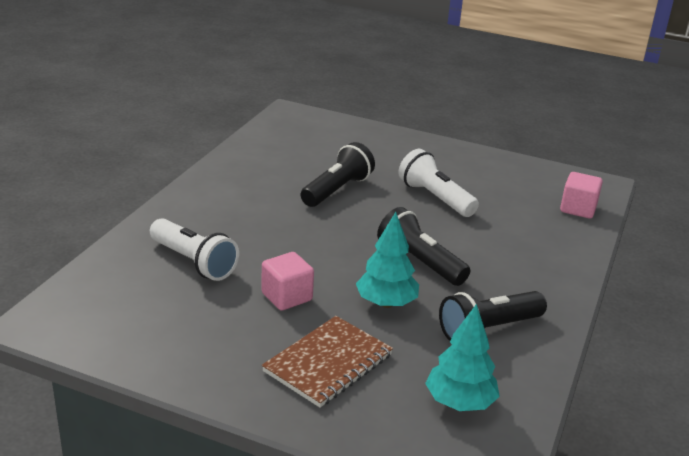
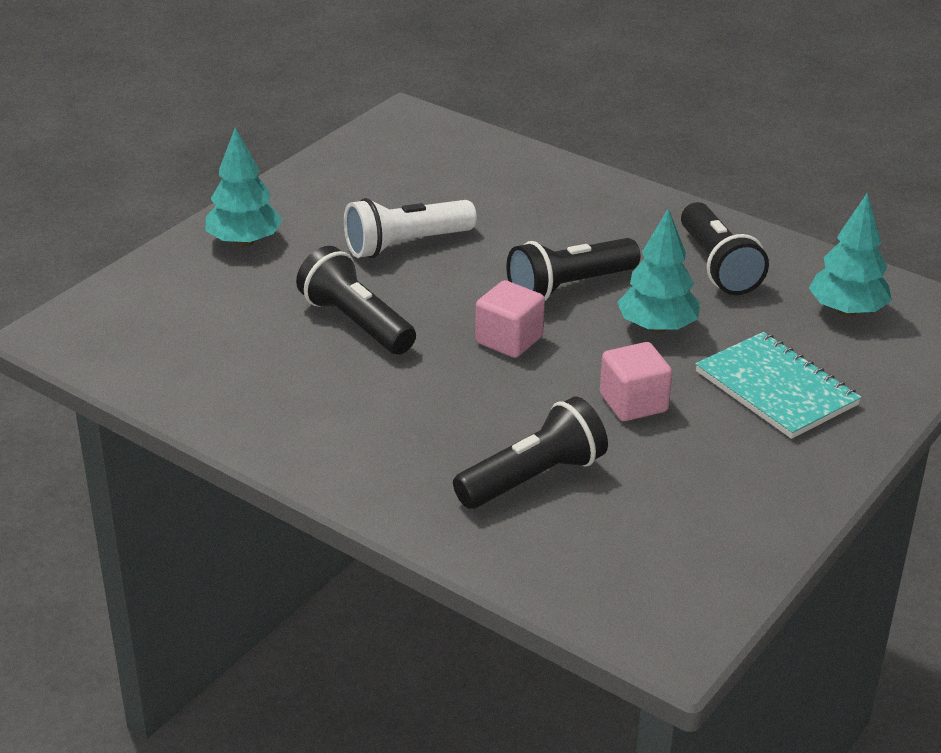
camera: 75 degrees left, 5 degrees up
white flashlight [150,218,239,281] -> black flashlight [453,396,608,509]
brown notebook [262,316,393,408] -> turquoise notebook [695,332,862,439]
pink cube [560,172,603,218] -> pink cube moved to [475,280,545,358]
none -> turquoise tree [205,127,282,247]

